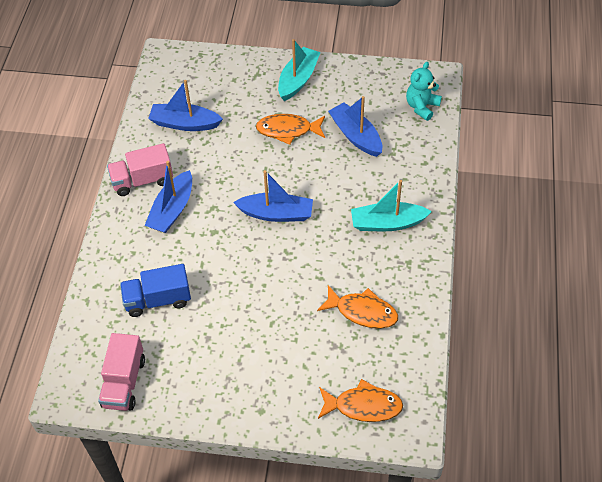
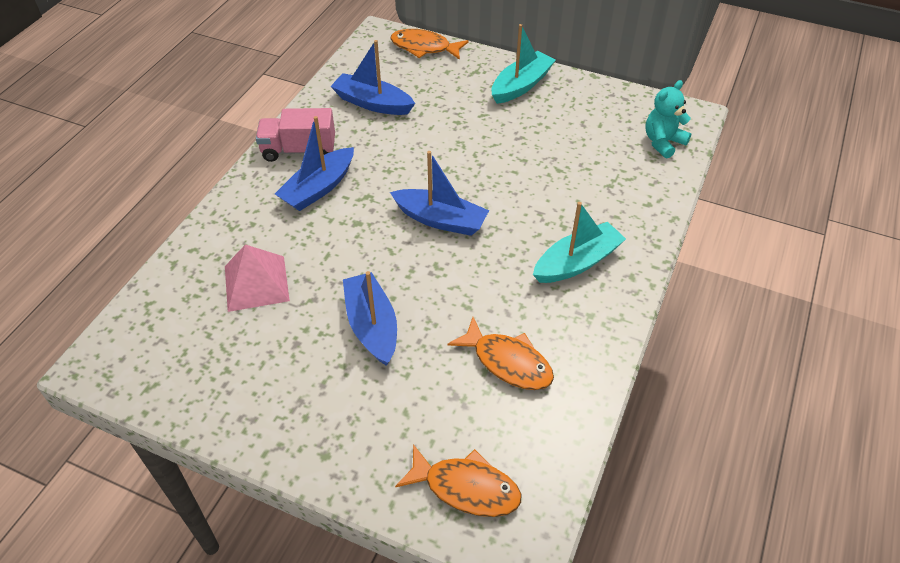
camera: 15 degrees right, 5 degrees down
pink truck [98,333,145,411] -> none
blue truck [120,264,191,317] -> pink pyramid [225,244,290,312]
orange fish [256,114,325,145] -> orange fish moved to [390,29,469,60]
blue boat [328,96,382,157] -> blue boat moved to [343,271,397,366]
turquoise boat [351,180,432,231] -> turquoise boat turned 135 degrees clockwise [533,202,626,283]

